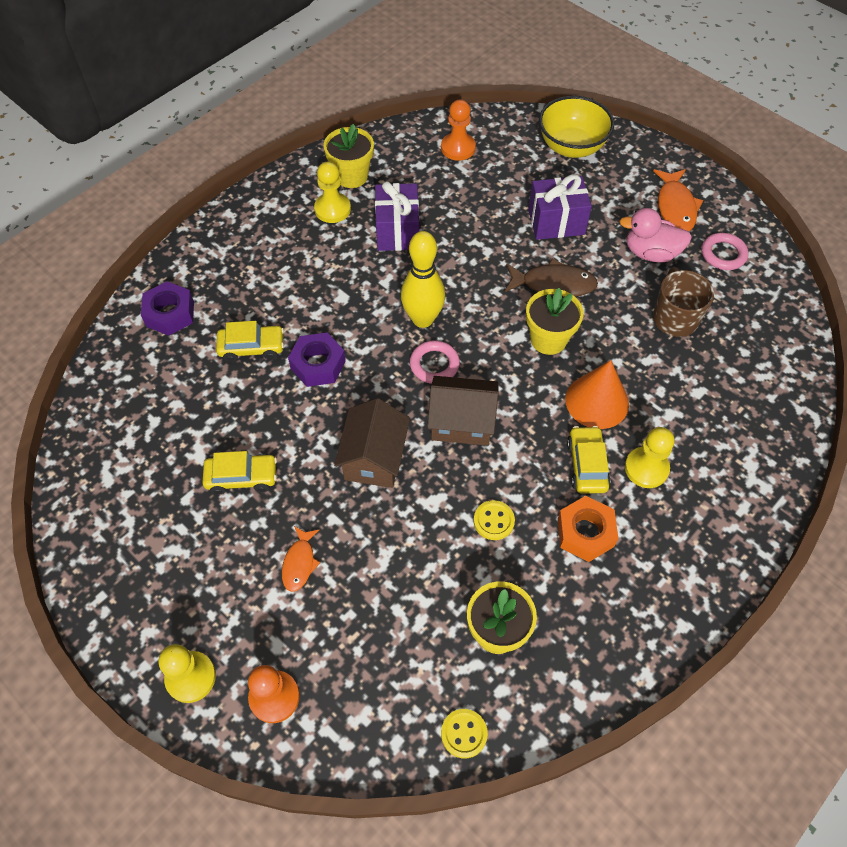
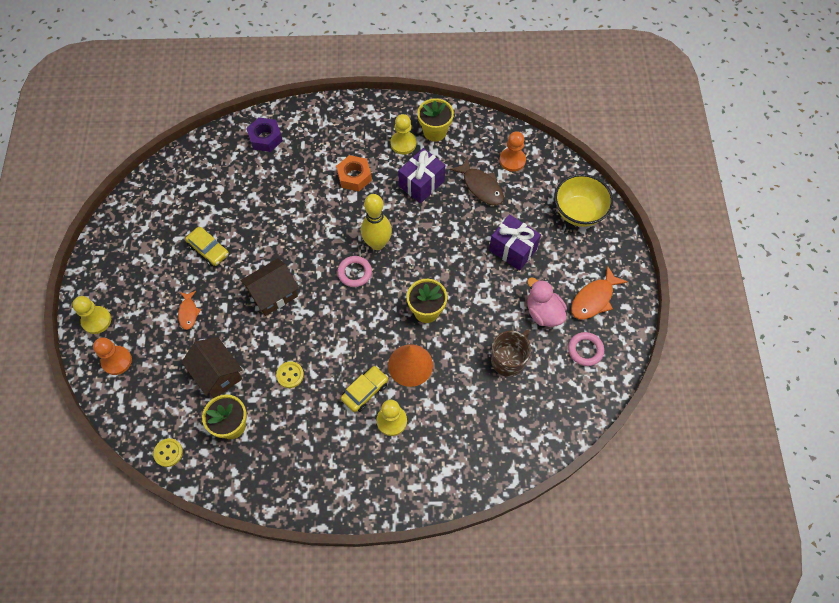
camera: 45 degrees right, 5 degrees up
yellow car [216,321,284,362] -> none
orange fish [282,526,320,592] -> orange fish turned 60 degrees counterclockwise [178,291,201,330]
purple nut [288,332,346,387] -> none
brown house [427,376,498,446] -> brown house moved to [182,337,243,398]
brown fish [505,258,598,297] -> brown fish moved to [450,157,504,205]
orange nut [557,496,618,562] -> orange nut moved to [336,155,372,191]

